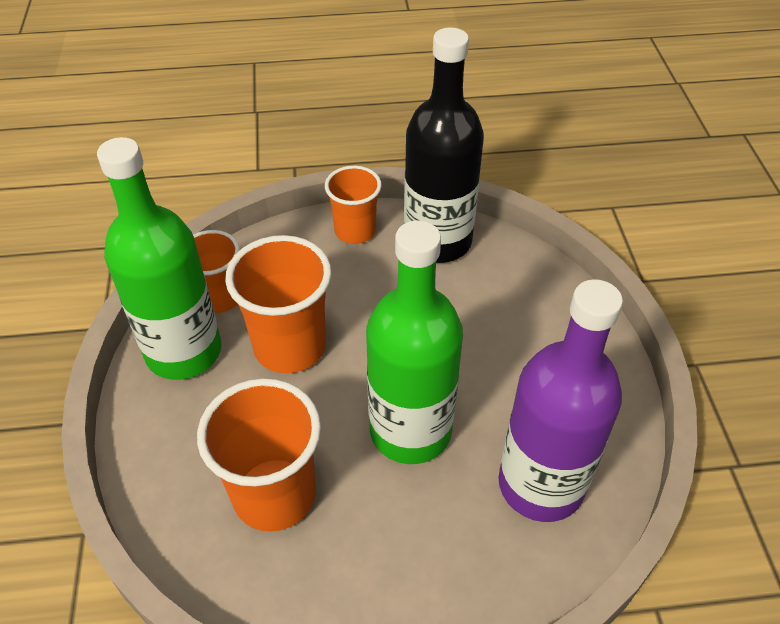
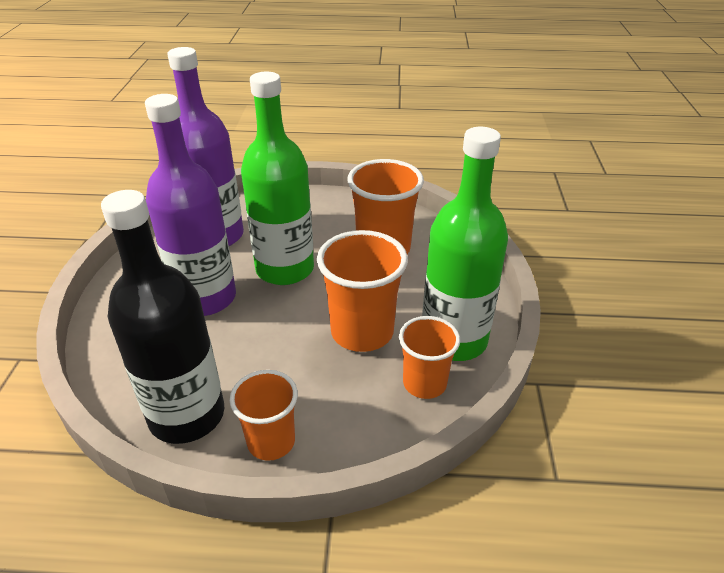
camera: 170 degrees left, 10 degrees down
none -> purple bottle [145,94,236,316]

